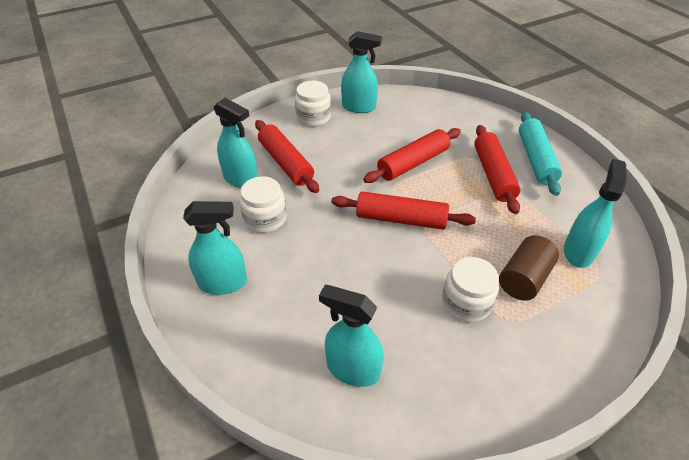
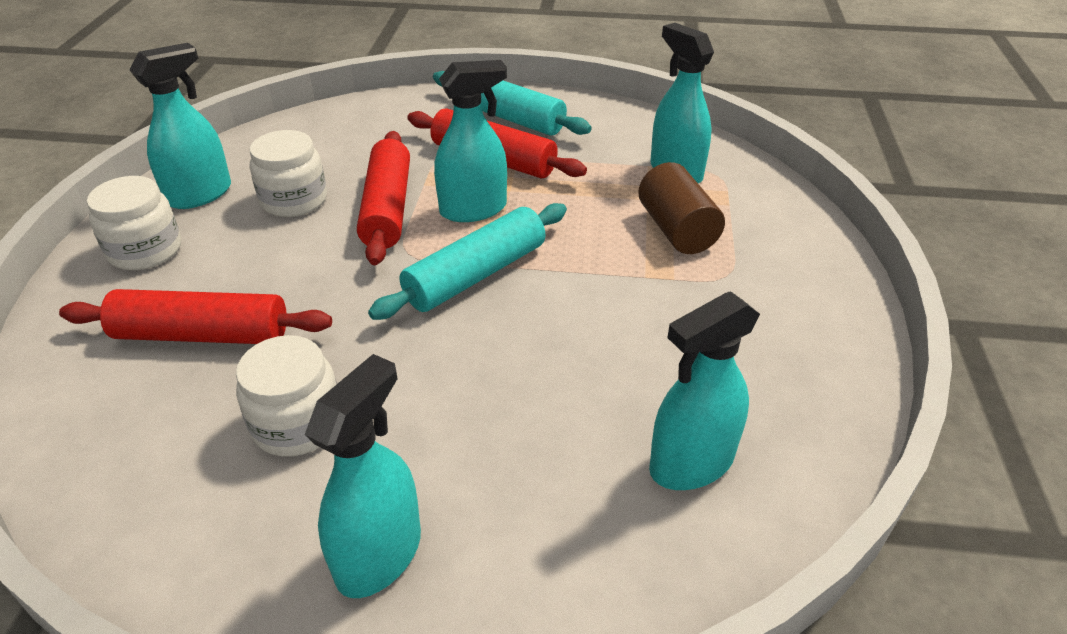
camera: 55 degrees left, 5 degrees down
turquoise spray bottle [214,98,258,188] -> turquoise spray bottle moved to [434,60,507,222]
red rolling pin [331,191,476,230] -> turquoise rolling pin [368,203,567,320]
white jar [442,257,499,323] -> white jar moved to [250,130,327,217]

